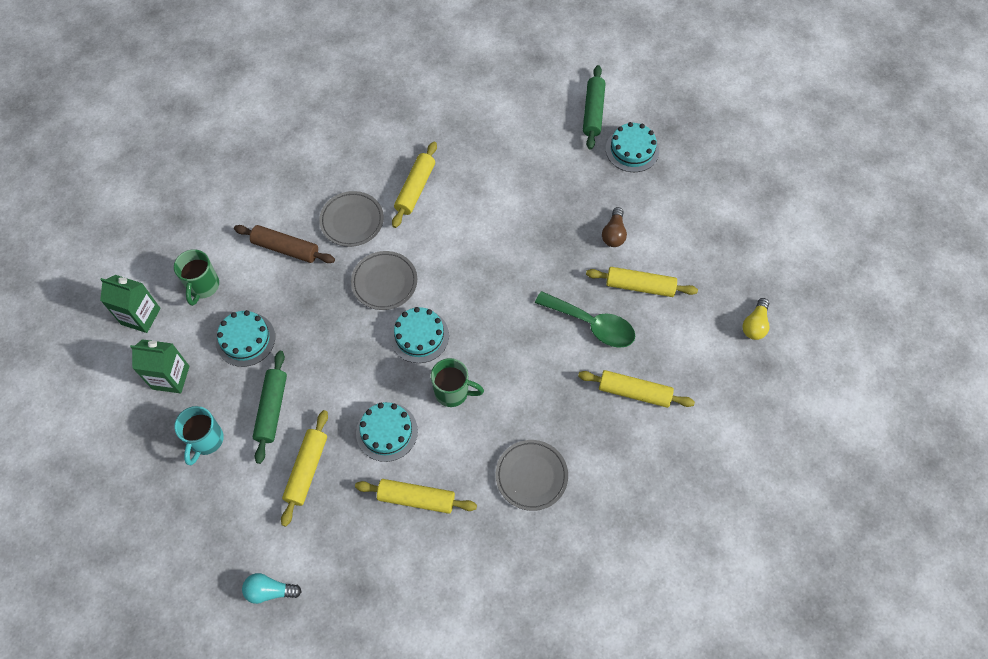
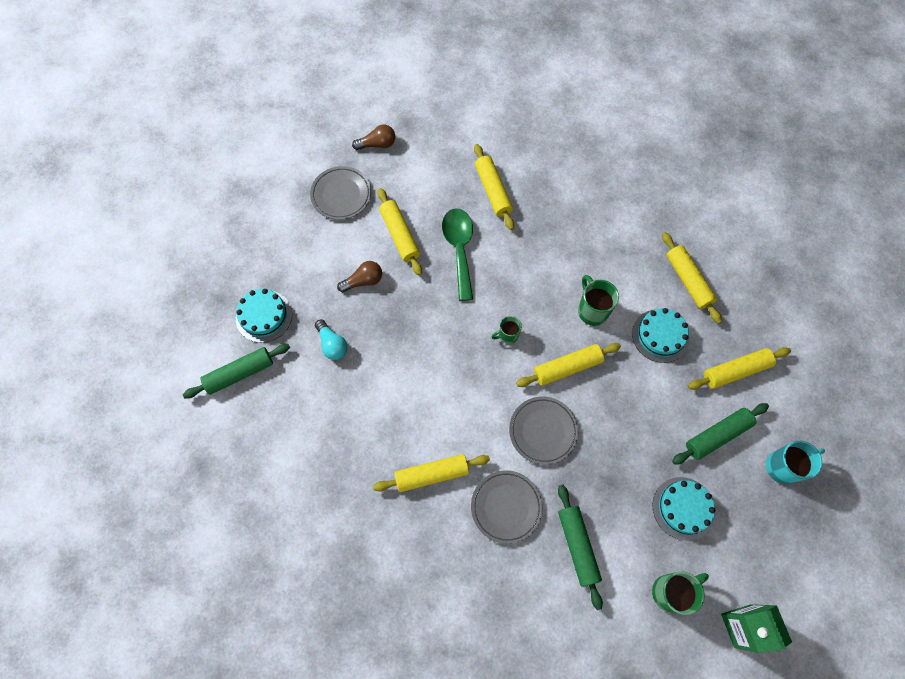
camera: 125 degrees left, 5 degrees up
green carton [130,339,189,394] -> none
brown rolling pin [234,225,335,263] -> green rolling pin [558,485,603,610]
turquoise light bulb [242,573,302,604] -> turquoise light bulb moved to [315,319,348,360]
turquoise cake [390,307,449,363] -> yellow rolling pin [516,343,621,387]
grey plate [496,440,568,511] -> grey plate moved to [310,166,371,220]
yellow light bulb [742,298,769,340] -> brown light bulb [352,125,395,150]
none -> green mug [491,316,522,344]

